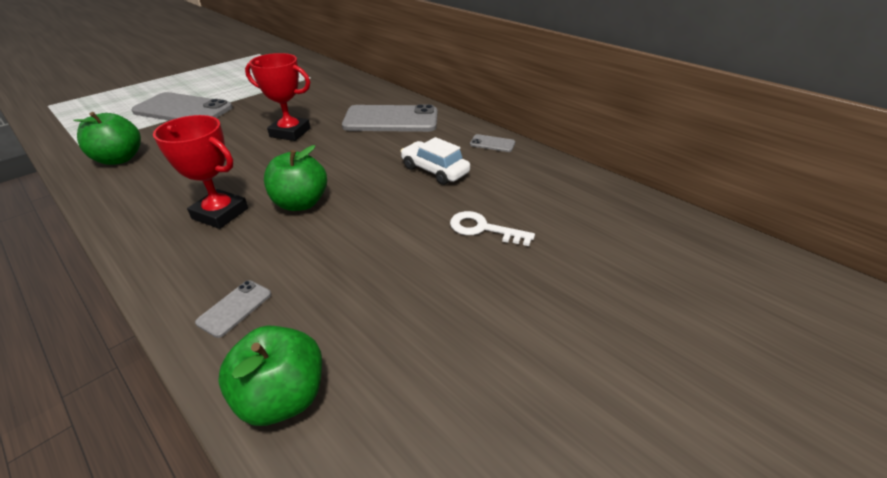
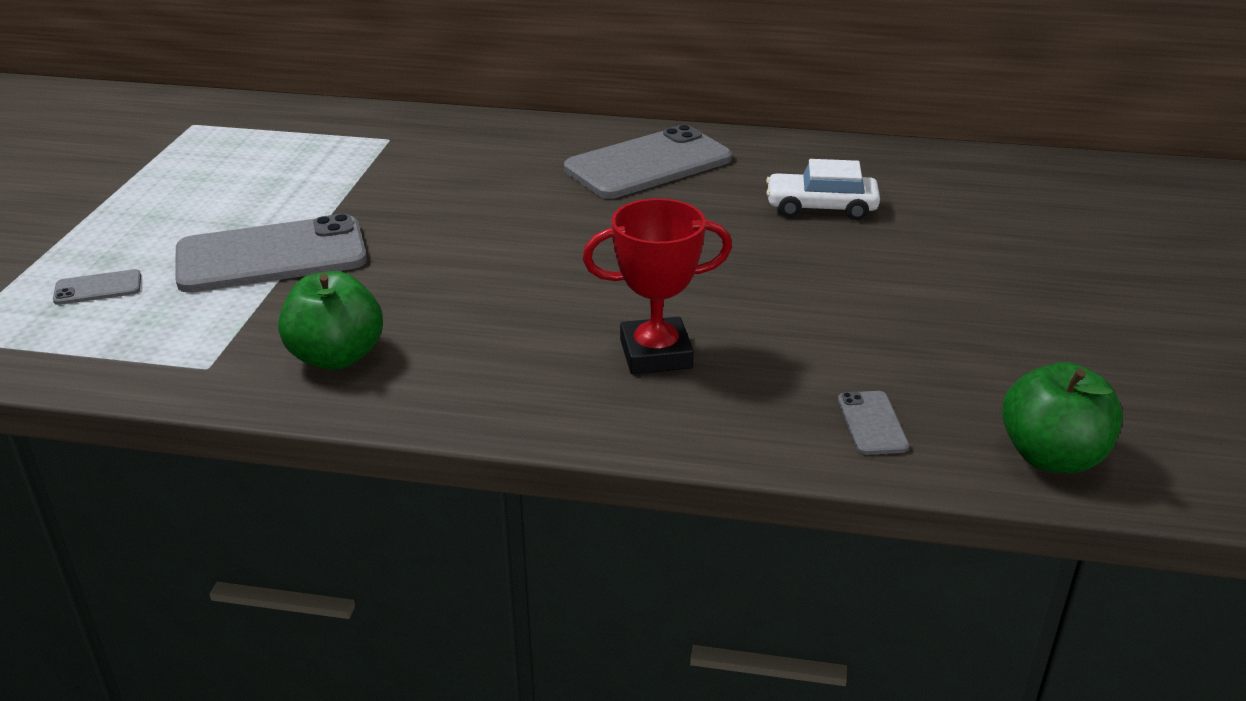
camera: 35 degrees left, 5 degrees down
red trophy [245,53,310,141] -> none
green apple [264,145,327,211] -> none
white key [450,211,535,246] -> none
grey phone [470,134,515,152] -> grey phone moved to [53,269,141,305]

